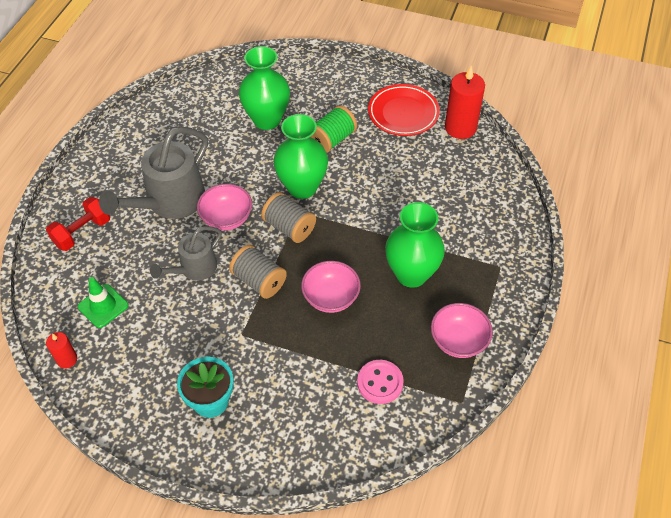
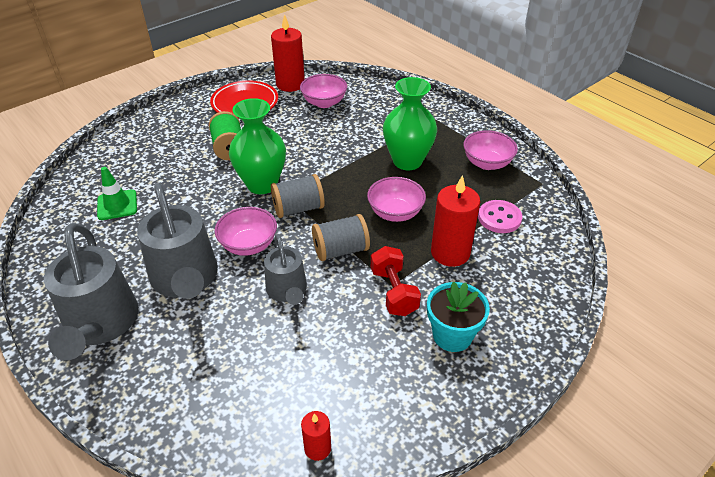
camera: 60 degrees left, 10 degrees down
red dumbbell [46,197,110,251] -> red dumbbell moved to [371,246,421,316]
green traffic cone [78,277,129,328] -> green traffic cone moved to [97,167,137,220]
green vase [239,46,290,130] -> none
none -> grey watering can [44,223,139,360]
none -> pink bowl [300,74,347,108]
none -> red candle [431,175,480,267]

